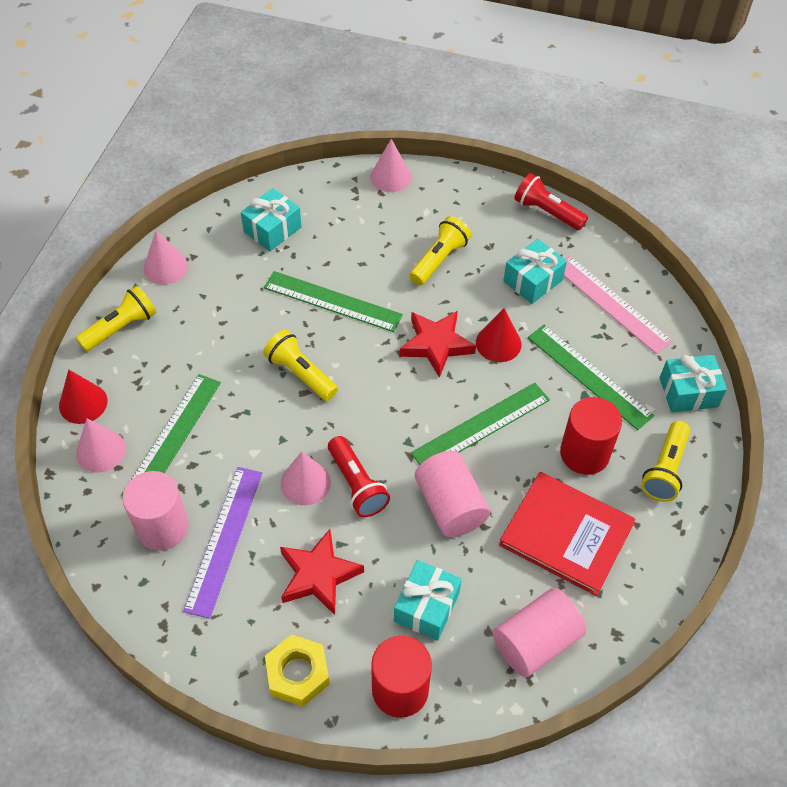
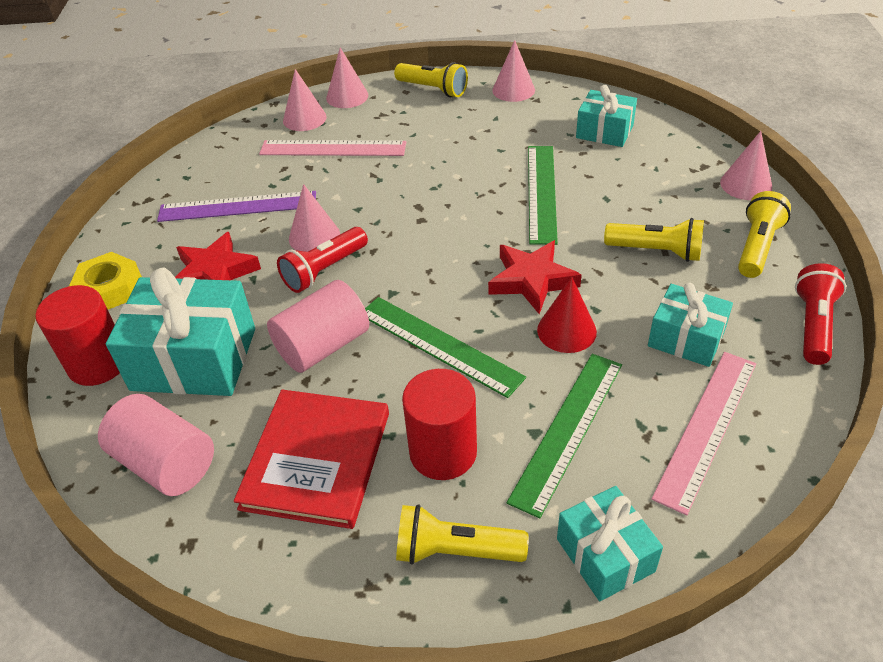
camera: 75 degrees right, 10 degrees down
red cone [59,369,108,424] -> pink cone [326,47,368,108]
green ruler [121,374,221,497] -> pink ruler [259,140,406,156]
pink cylinder [123,471,189,551] -> none
yellow flashlight [263,330,338,401] -> yellow flashlight moved to [738,191,791,278]
turquoise gift [394,560,462,641] -> turquoise gift [106,268,255,396], size x1.69

